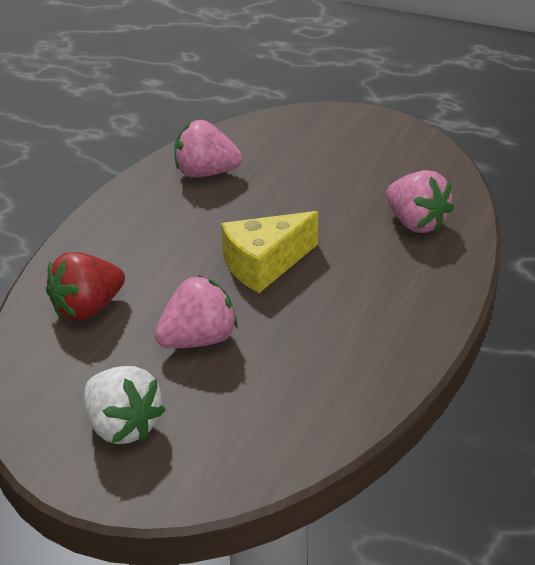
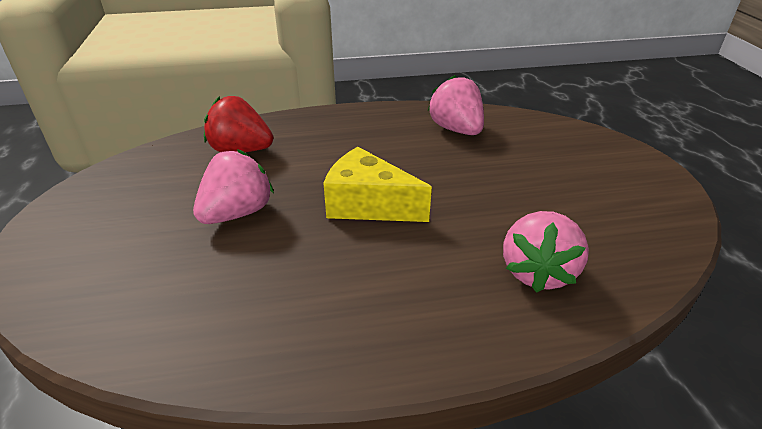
camera: 55 degrees right, 0 degrees up
white strawberry [84,366,165,444] -> none
pink strawberry [154,275,238,348] -> pink strawberry turned 75 degrees counterclockwise [193,149,274,224]

